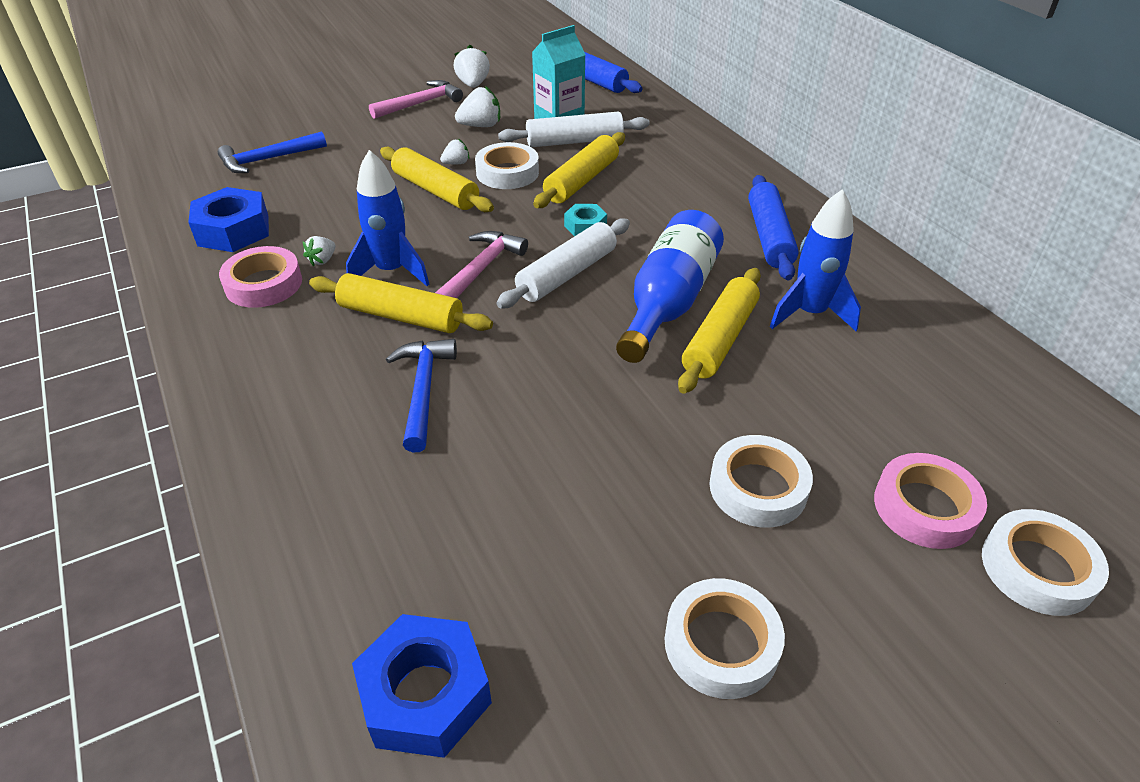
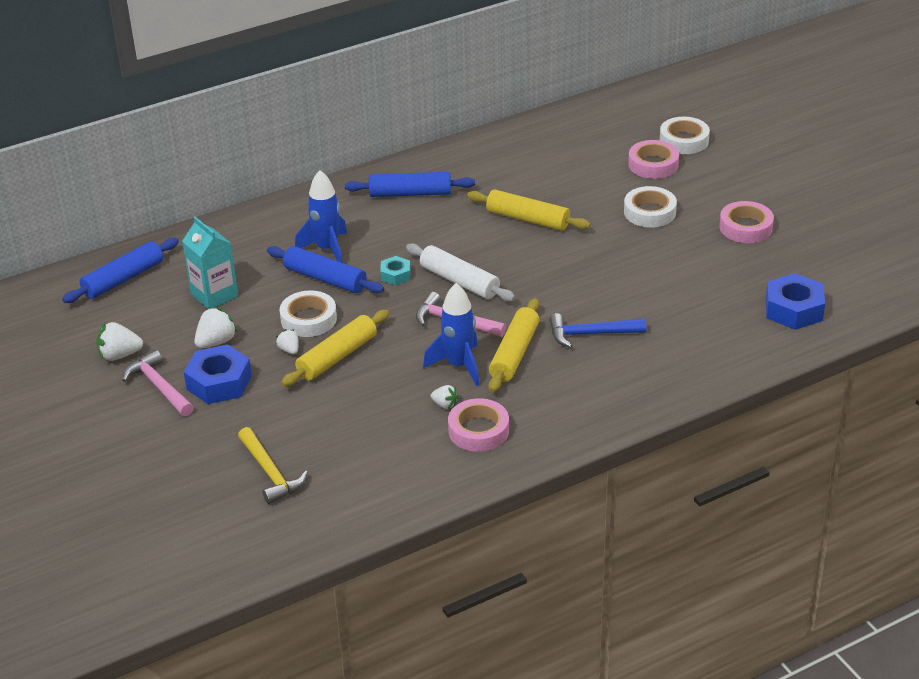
camera: 90 degrees left, 5 degrees down
blue nut [188,187,269,252] -> blue nut moved to [184,344,252,404]
blue hammer [218,131,327,173] -> yellow hammer [238,427,308,504]
white strawberry [455,86,500,127] -> white strawberry turned 60 degrees clockwise [194,307,238,348]
white rolling pin [498,112,650,147] -> none
yellow rolling pin [533,132,625,208] -> blue rolling pin [267,246,384,293]
blue bottle [616,210,724,363] -> none
white tape [665,578,785,699] -> pink tape [719,201,774,243]
blue rocket [770,189,861,331] -> blue rocket moved to [295,170,347,263]

